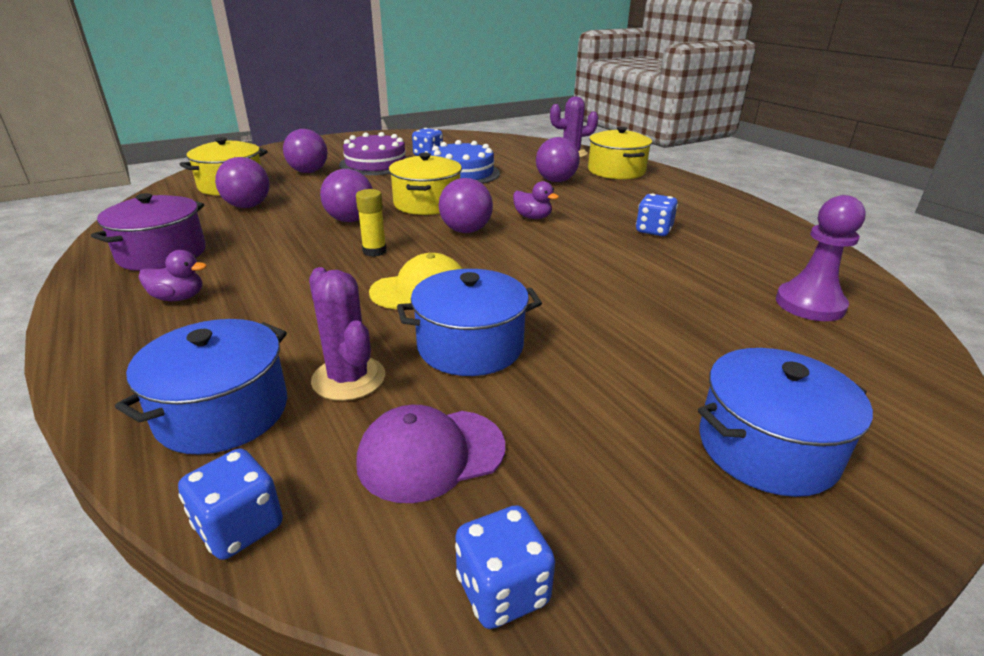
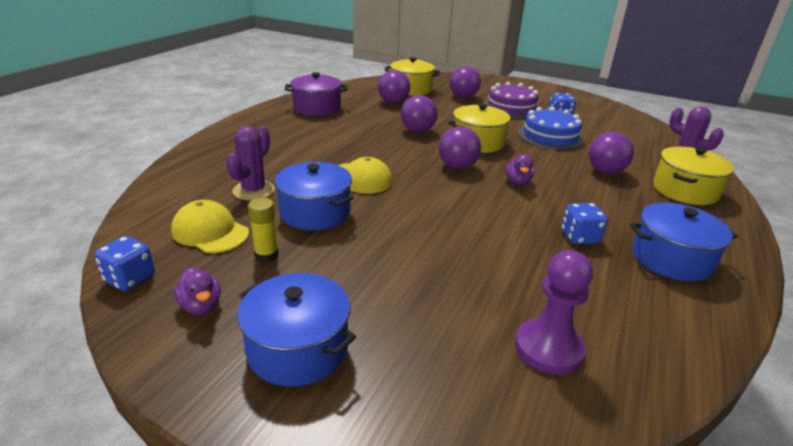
camera: 55 degrees right, 0 degrees up
blue pot [115,319,287,455] -> blue pot moved to [630,203,738,282]
purple duck [139,250,207,301] -> purple duck moved to [174,267,221,315]
blue dice [178,448,283,560] -> none
yellow glue stick [356,189,387,257] -> yellow glue stick moved to [248,198,279,262]
purple cap [356,405,505,503] -> yellow cap [171,200,249,253]

